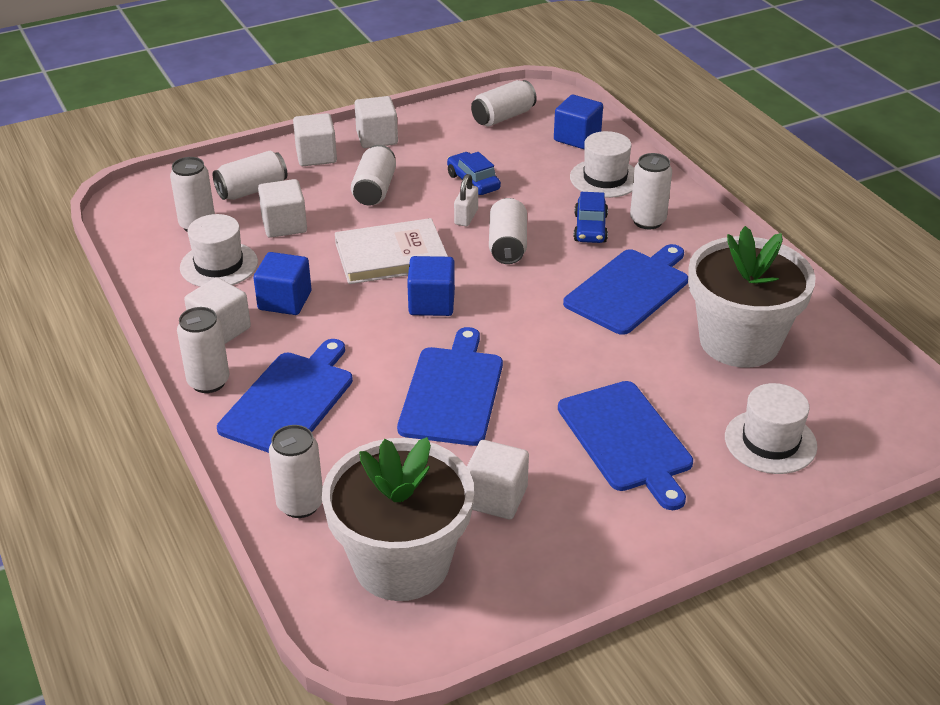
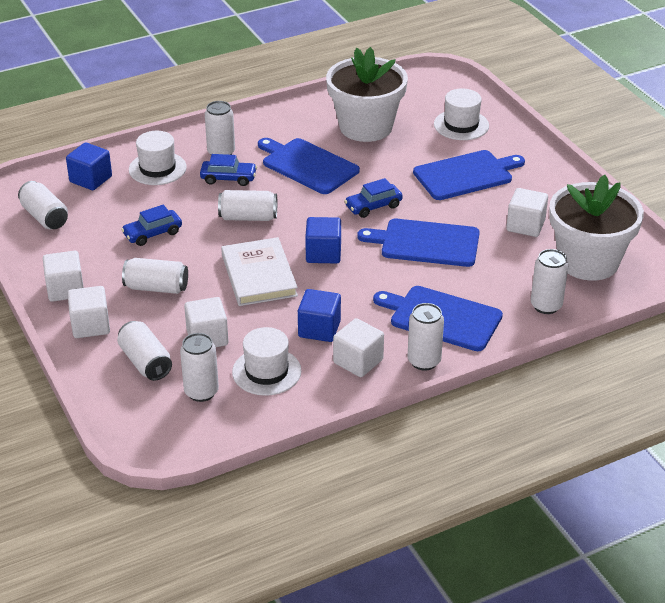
camera: 90 degrees left, 0 degrees up
white padlock [454,174,478,226] -> none
none -> blue car [344,178,403,218]

